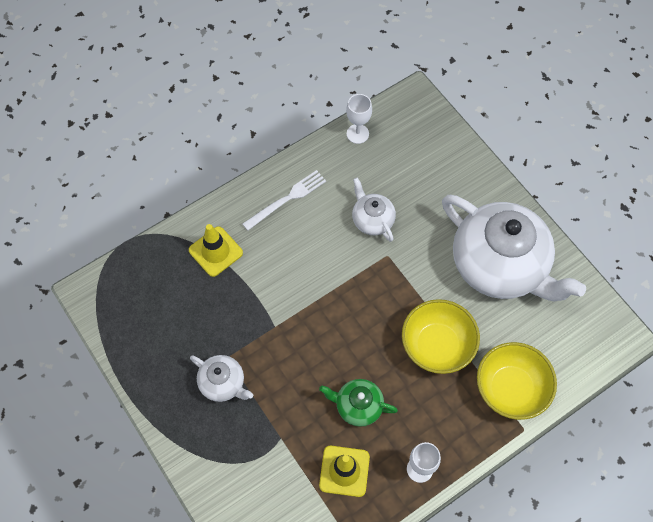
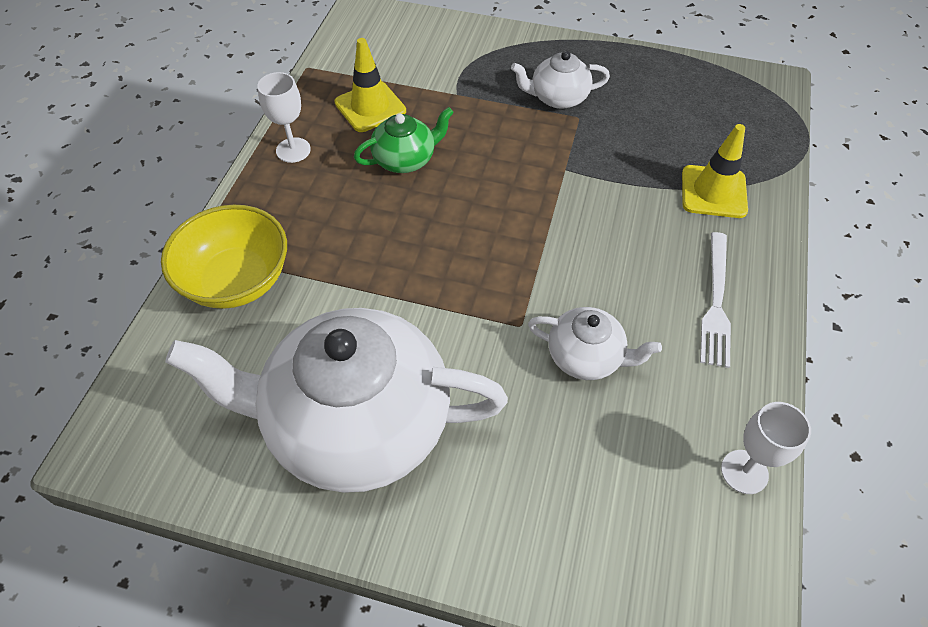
camera: 140 degrees right, 10 degrees down
yellow bowl [402,299,480,374] -> none

